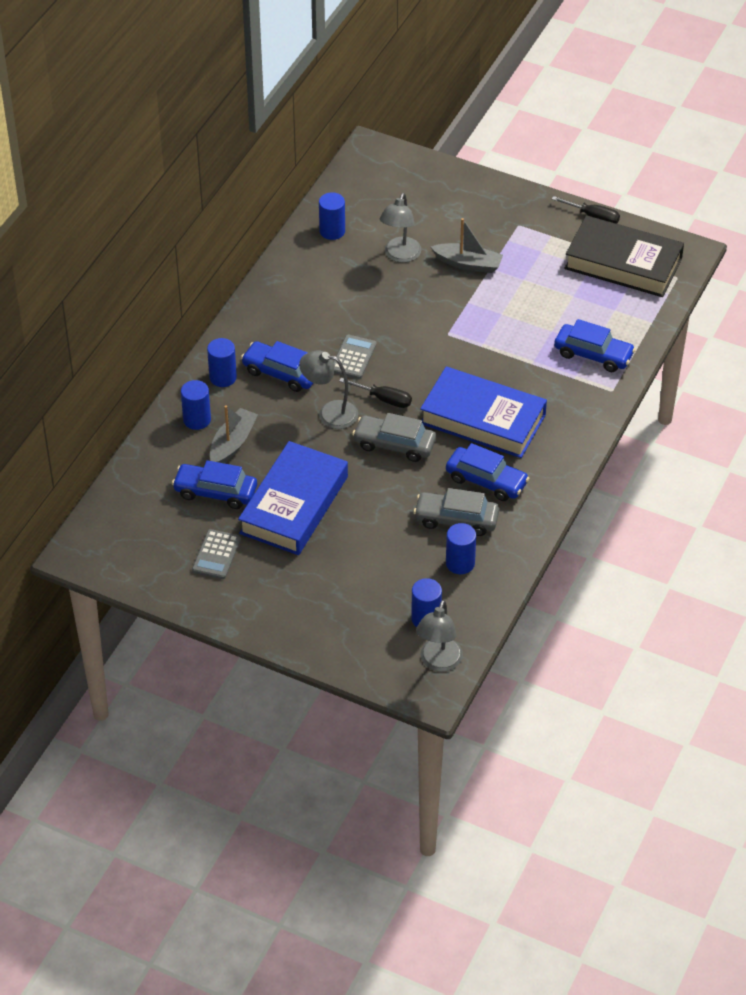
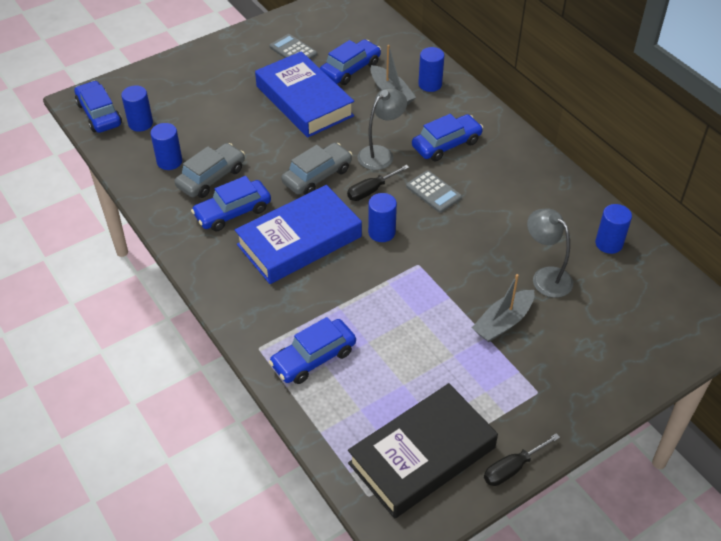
camera: 120 degrees right, 0 degrees up
blue cylinder [207,338,237,387] -> blue cylinder moved to [368,193,397,242]
grey lamp [416,600,463,672] -> blue car [74,81,122,133]

